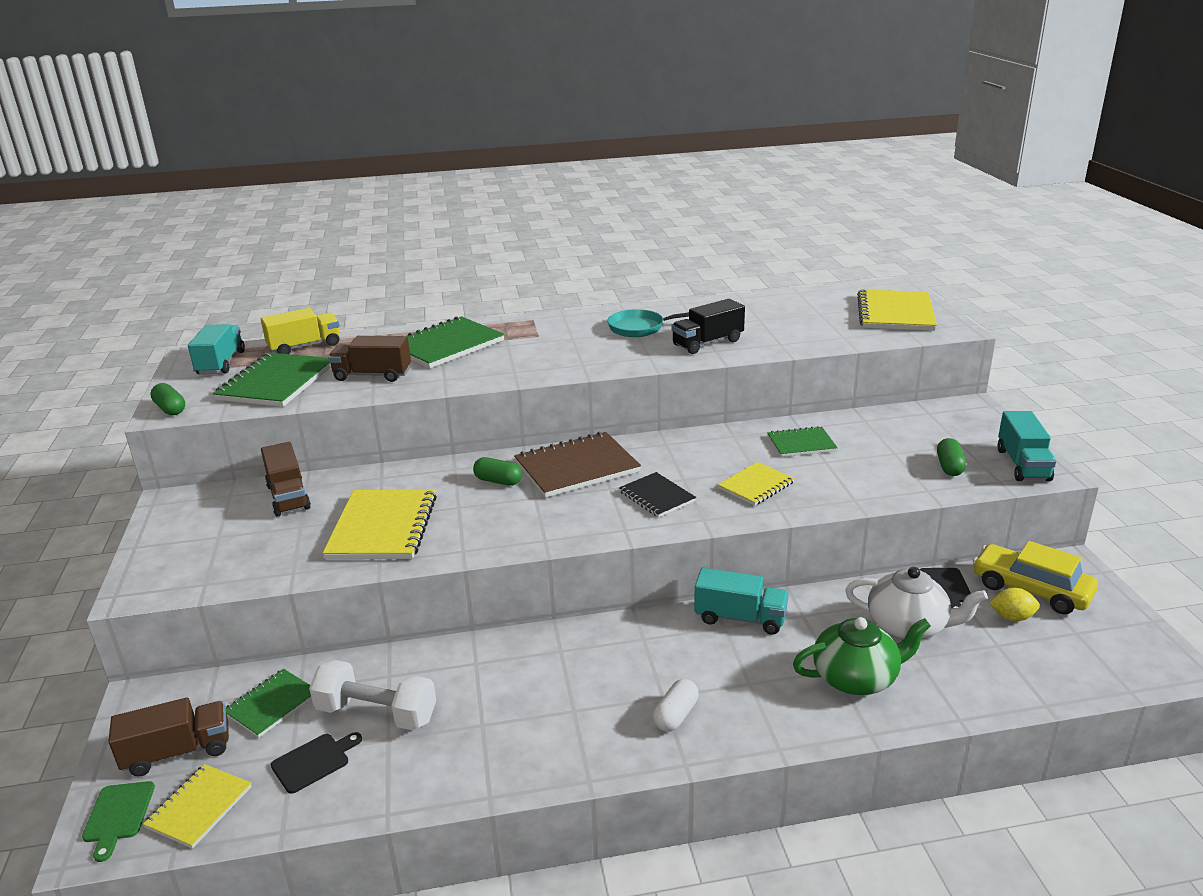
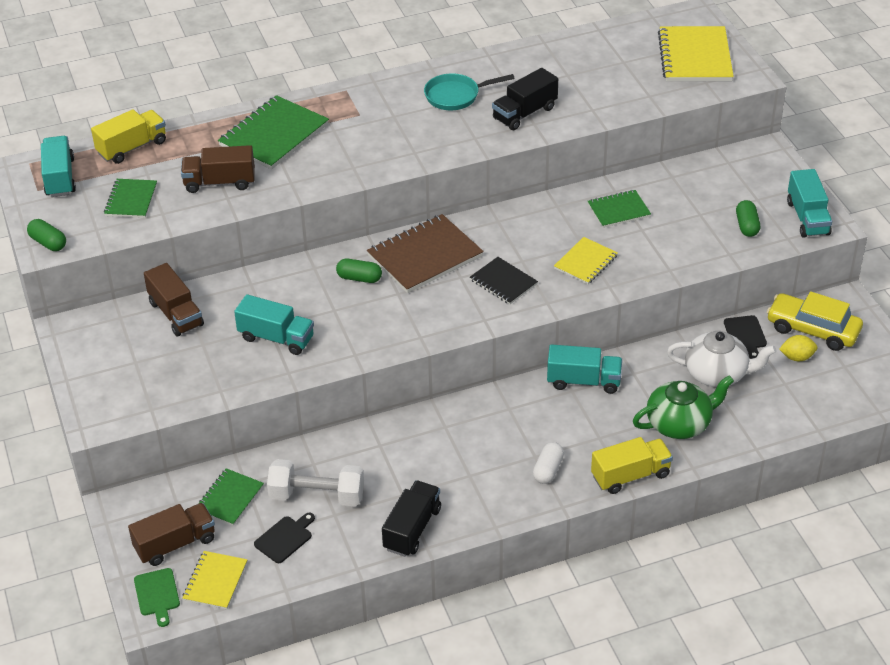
camera: 10 degrees left, 15 degrees up
green notebook [213,352,331,407] -> green notebook [104,179,157,218], size x0.58
yellow notebook [323,490,437,559] -> turquoise truck [234,294,314,355]
none -> black truck [382,480,441,557]
none -> yellow truck [591,437,673,494]

